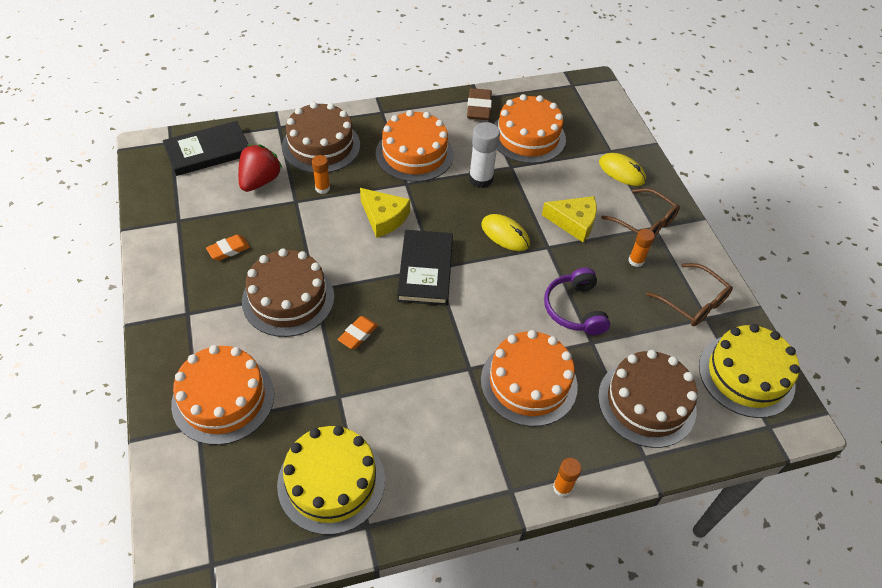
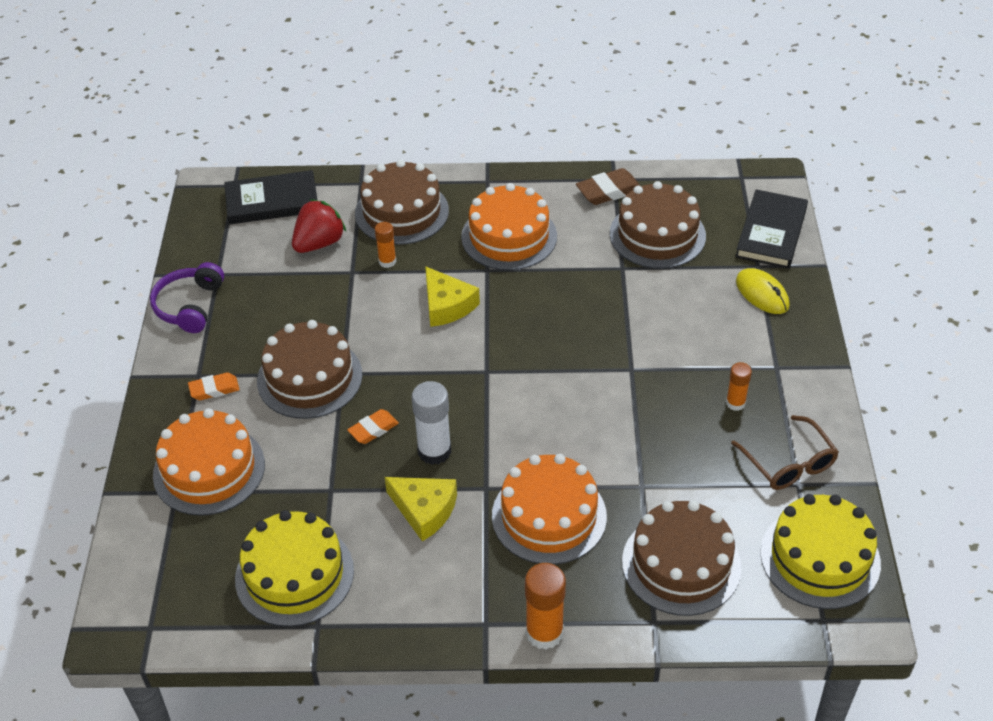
camera: 20 degrees right, 5 degrees down
orange eraser [206,235,250,261] -> orange eraser moved to [188,372,240,400]
black book [397,230,453,306] -> black book moved to [735,189,808,269]
brown eraser [467,88,492,120] -> brown eraser turned 45 degrees clockwise [576,168,640,205]
white glue stick [469,122,500,188] -> white glue stick moved to [412,381,451,465]
yellow mouse [481,214,530,251] -> none
orange cake [494,94,566,164] -> brown cake [610,181,706,269]
yellow cheese [542,196,597,242] -> yellow cheese moved to [385,477,457,541]
purple headphones [544,268,610,335] -> purple headphones moved to [150,262,224,333]
orange glue stick [553,458,582,497] -> orange glue stick [525,563,566,650], size x1.69
brown glasses [601,188,680,236] -> none

